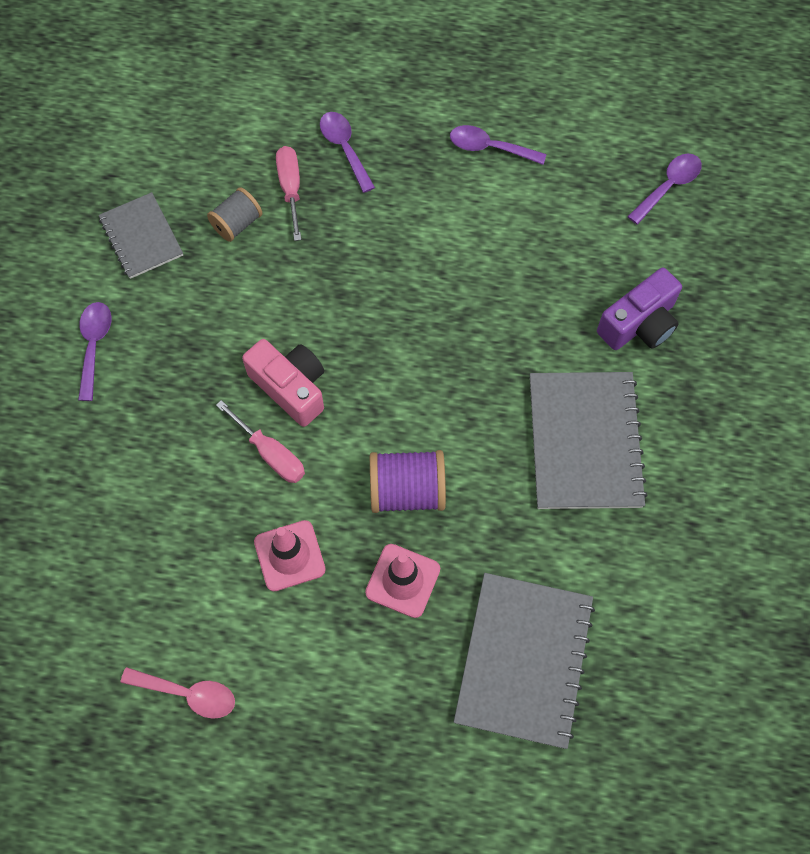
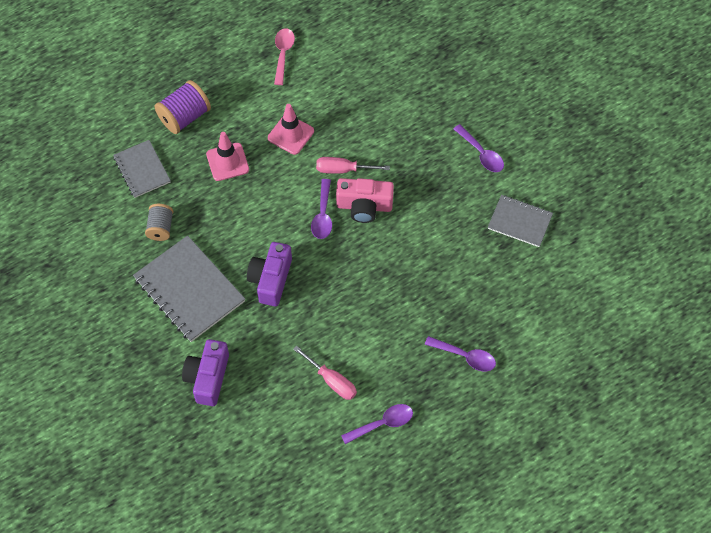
camera: 140 degrees right, 5 degrees down
pink spoon [121,667,235,719] -> pink spoon turned 120 degrees clockwise [274,28,295,85]
grey spool [207,187,262,242] -> grey spool moved to [145,204,174,241]
pink screwdriver [276,146,301,241] -> pink screwdriver moved to [293,345,357,400]
purple spool [370,450,446,513] -> purple spool moved to [155,80,211,134]
grey notebook [454,573,595,749] -> grey notebook [113,140,171,198], size x0.60
purple spoon [627,154,702,225] -> purple spoon moved to [311,179,332,239]
none -> purple camera [247,242,292,306]

